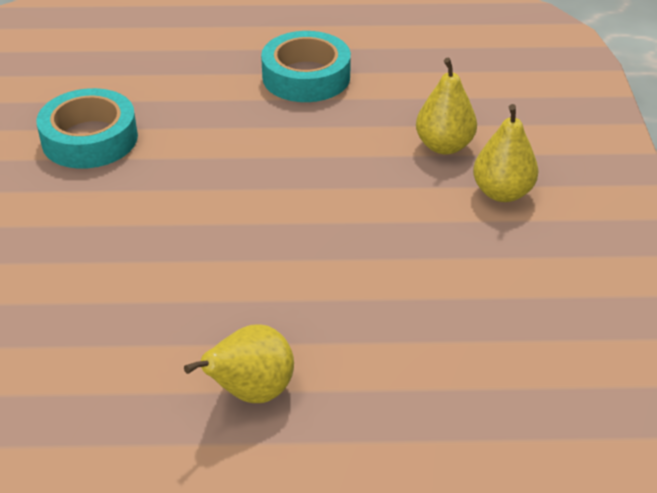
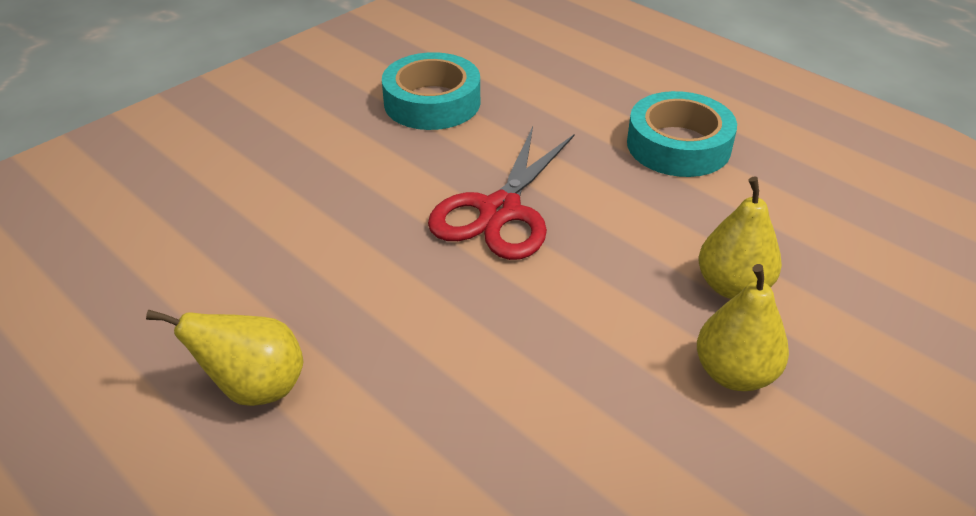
camera: 45 degrees right, 0 degrees up
none -> red scissors [428,127,574,260]

